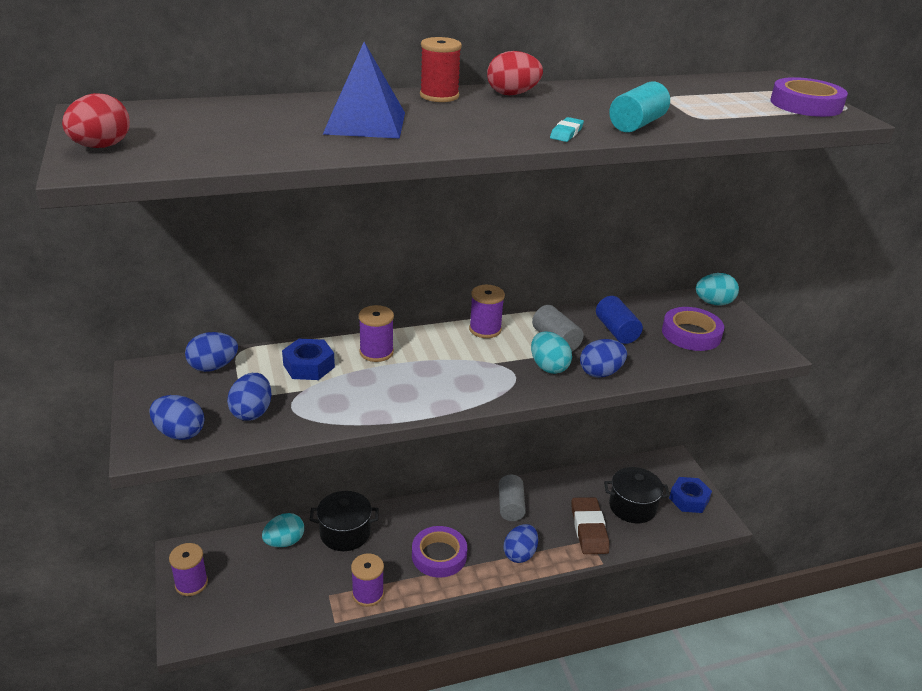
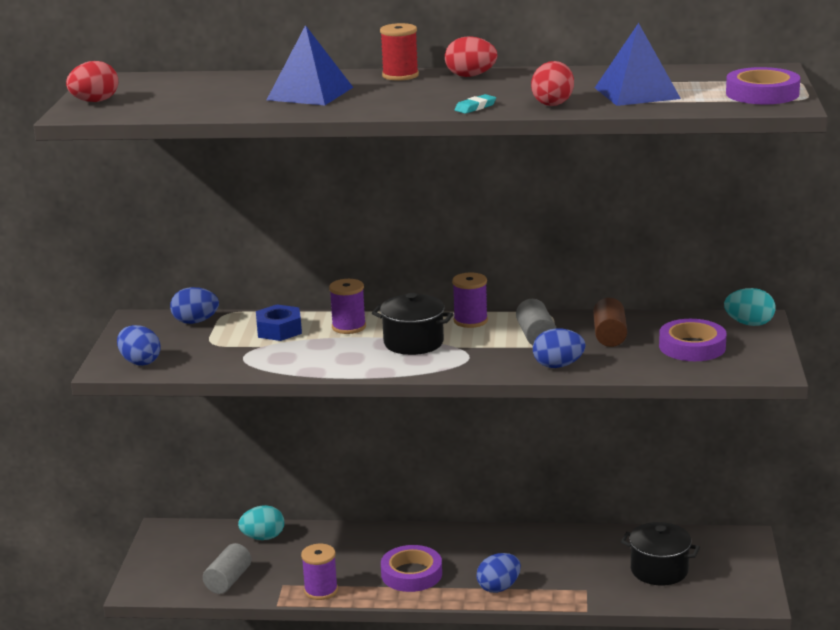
camera: 25 degrees right, 10 degrees down
purple spool [169,543,208,596] -> none
blue egg [227,373,272,421] -> none
black pot [310,491,379,551] -> black pot moved to [372,293,454,355]
grey cylinder [499,475,526,521] -> grey cylinder moved to [203,543,252,594]
turquoise egg [531,331,572,374] -> none
brown eraser [572,497,609,554] -> none
blue cylinder [596,296,643,344] -> brown cylinder [593,298,627,347]
turquoise cylinder [609,81,670,133] -> red egg [531,61,574,106]
blue nut [669,477,712,513] -> none
none -> blue pyramid [595,23,681,106]

